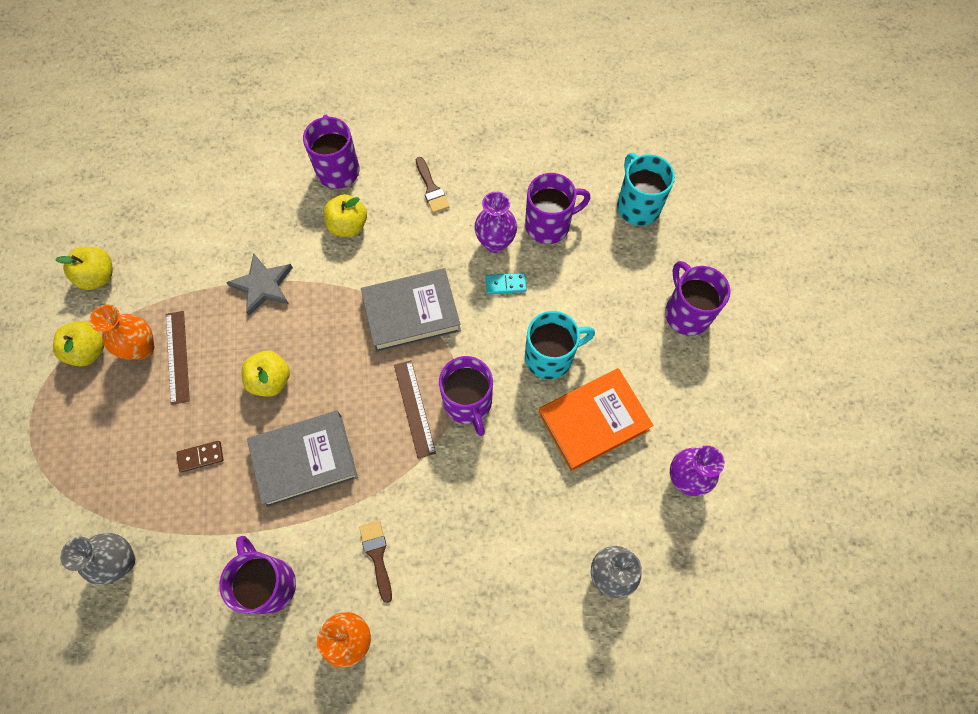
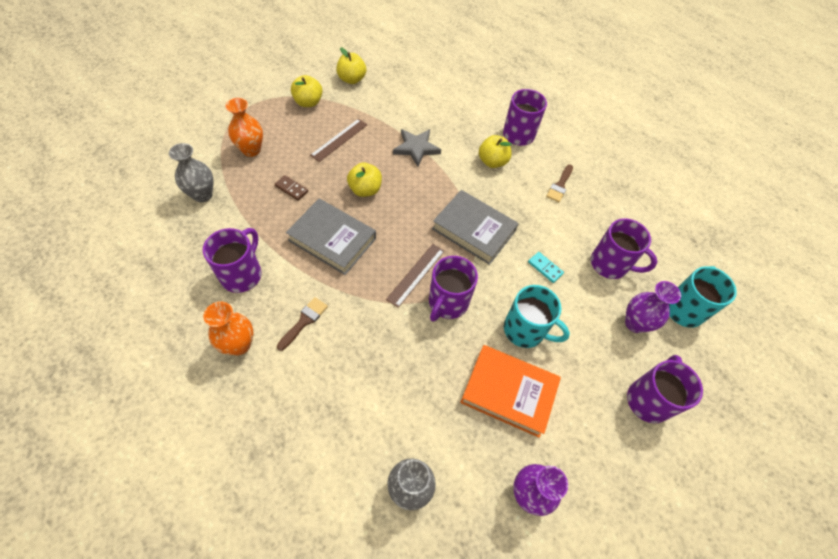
camera: 45 degrees right, 10 degrees down
orange vase [90,304,154,360] -> orange vase moved to [226,98,263,157]
purple vase [474,191,517,253] -> purple vase moved to [625,281,681,333]

